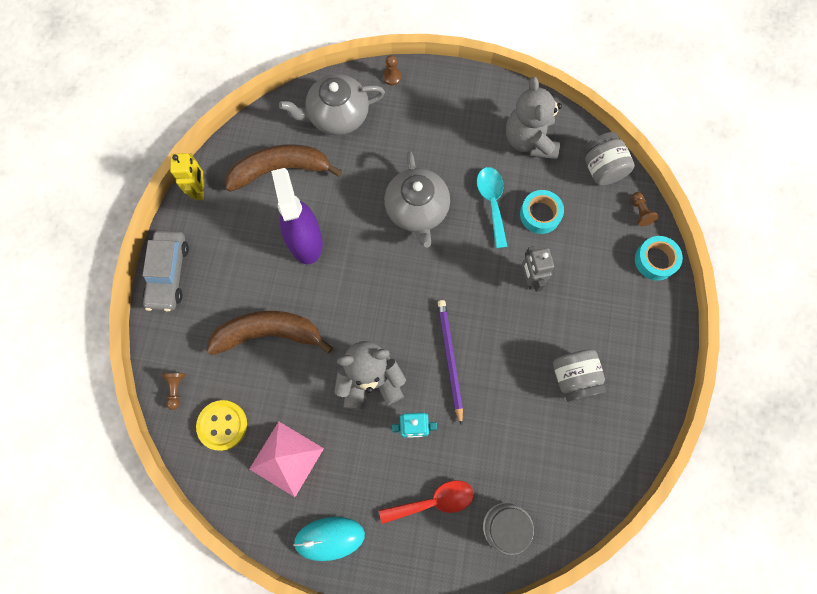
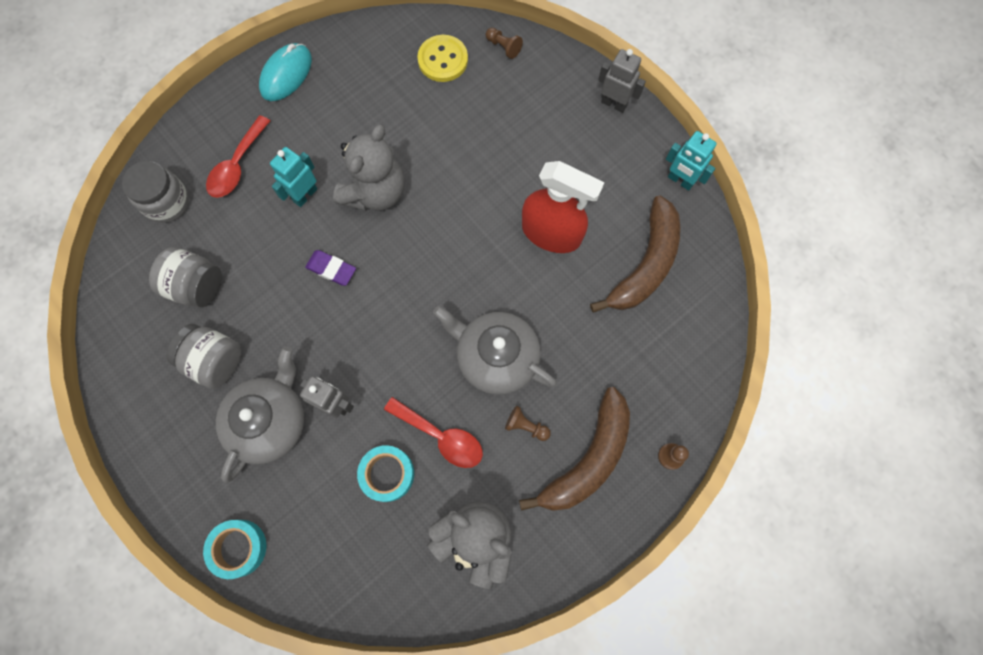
camera: 130 degrees right, 0 degrees up
grey car [142,231,189,311] -> grey robot [598,49,646,113]
yellow robot [170,153,204,200] -> turquoise robot [666,131,717,191]
brown banana [206,311,333,355] -> brown banana moved to [519,387,630,511]
pink pyramid [250,422,324,497] -> none
purple spray bottle [271,168,323,264] -> red spray bottle [522,161,605,253]
grey teapot [279,74,385,135] -> grey teapot moved to [216,347,304,483]
purple pencil [438,300,463,426] -> purple eraser [305,250,356,286]
turquoise spoon [477,167,508,248] -> red spoon [384,397,483,468]
grey jar [583,132,635,186] -> grey jar moved to [149,247,222,307]
brown pawn [631,192,659,227] -> brown pawn moved to [505,406,551,441]

